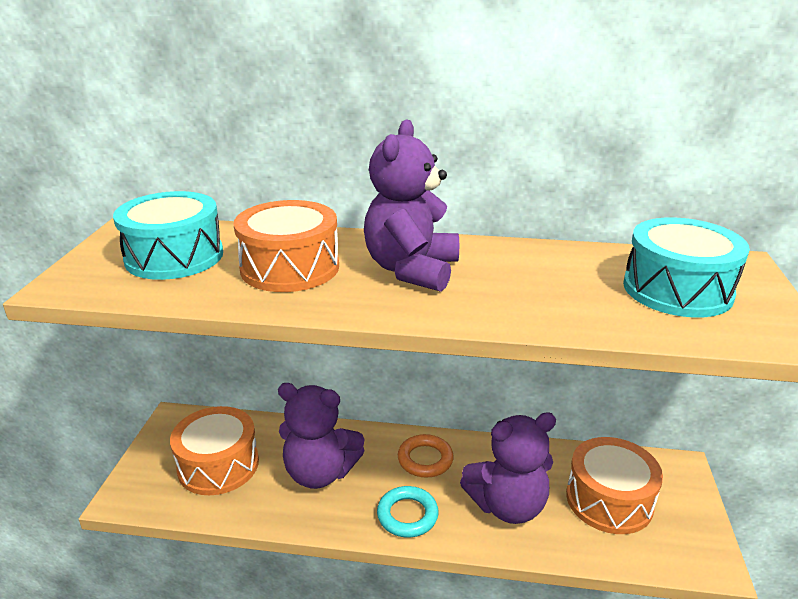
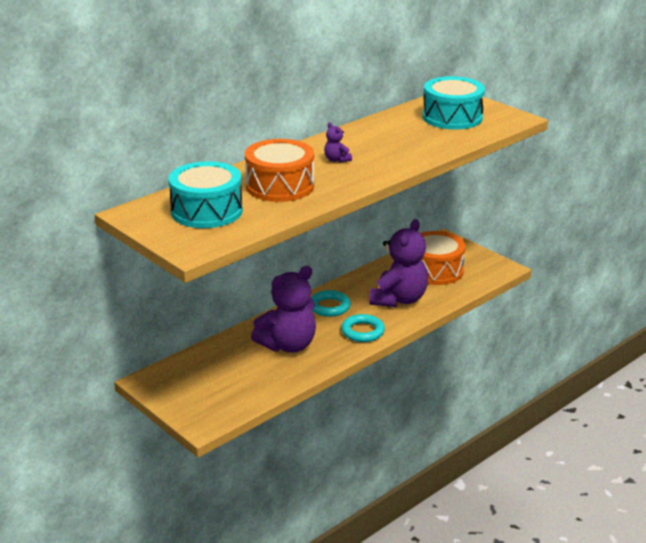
camera: 50 degrees left, 0 degrees up
orange drum [170,406,259,495] -> none
purple teddy bear [364,119,459,292] -> purple teddy bear [324,122,352,163], size x0.41
orange ring [398,434,454,478] -> turquoise ring [311,290,351,317]

